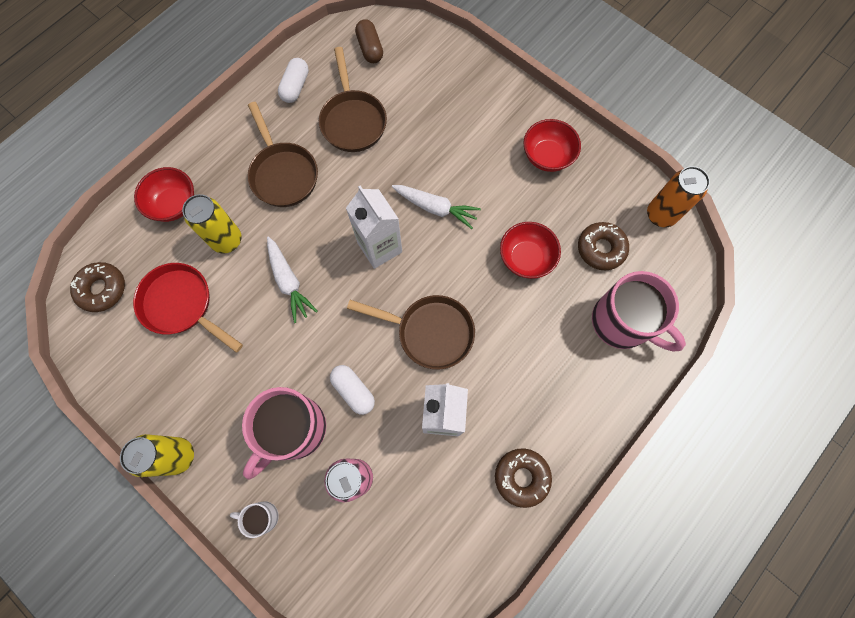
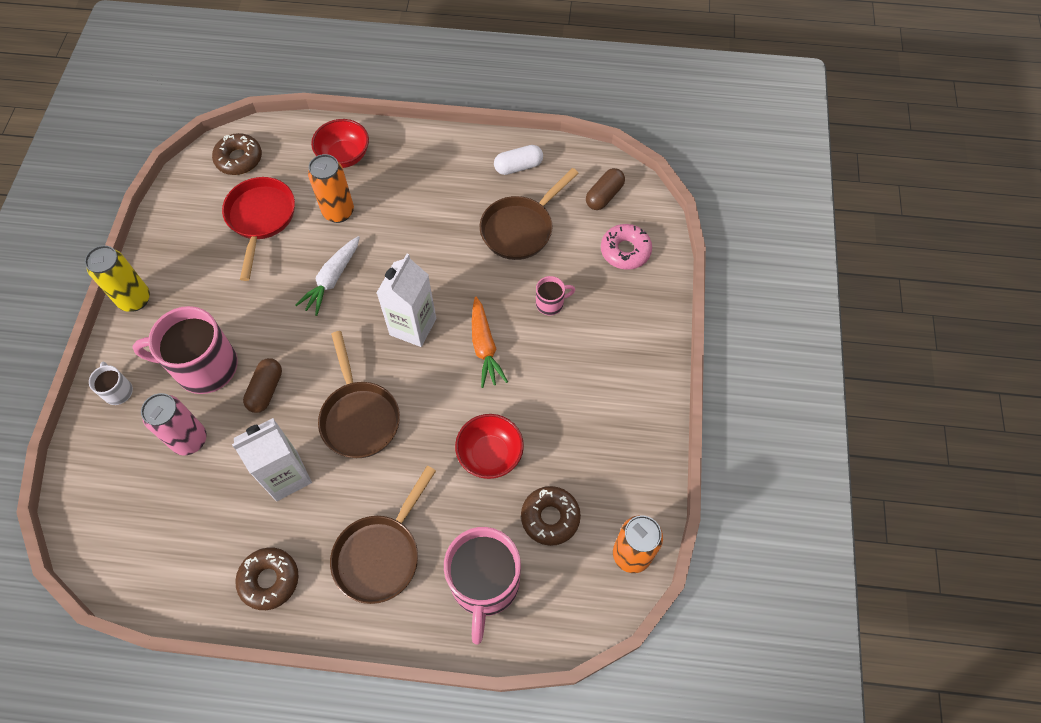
camera: 55 degrees right, 10 degrees down
yellow can [182,194,242,254] -> orange can [308,154,354,223]
brown pan [248,102,318,207] -> brown pan moved to [330,466,436,604]
white capsule [330,365,375,415] -> brown capsule [243,358,282,413]
white carrot [392,185,481,229] -> orange carrot [472,297,508,388]
red bowl [523,119,581,172] -> none
none -> pink mug [536,276,575,315]
none -> pink donut [601,224,652,270]

